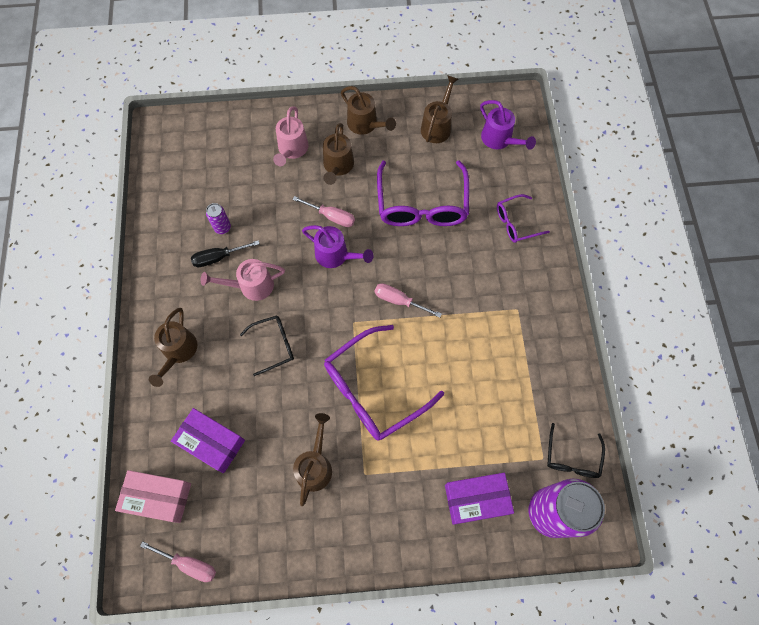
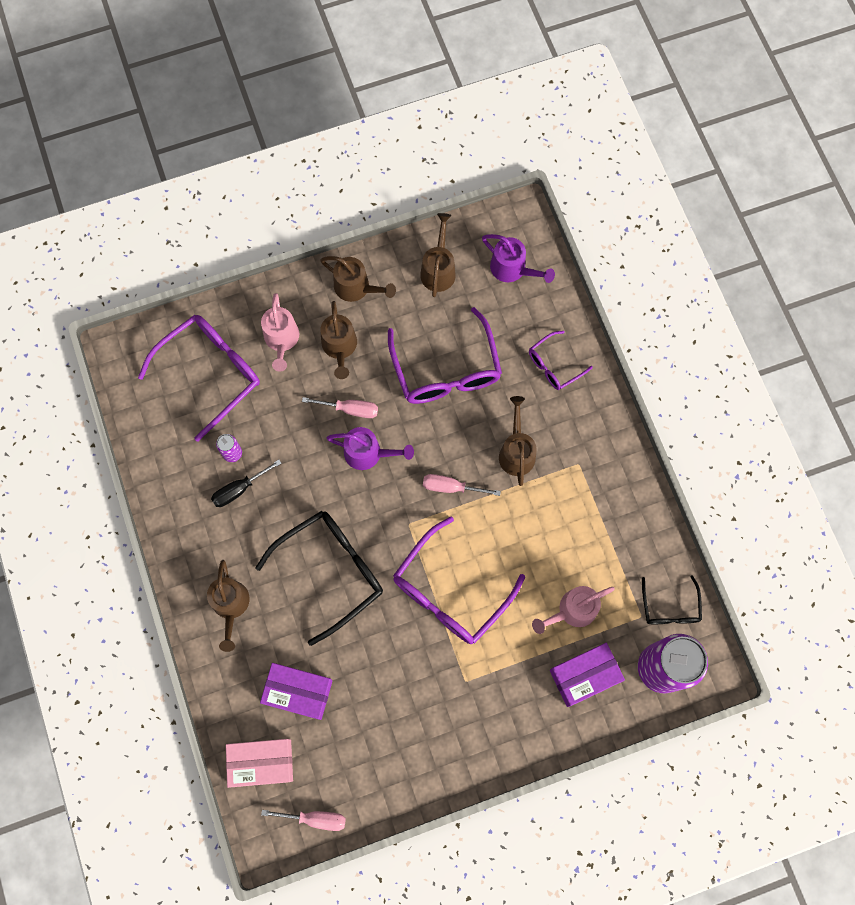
camera: 15 degrees left, 5 degrees up
pink watering can [201,259,285,301] -> pink watering can moved to [532,586,615,634]
black glasses [240,316,294,376] -> black glasses [255,511,383,646], size x1.89
brown watering can [293,413,332,506] -> brown watering can moved to [499,396,537,486]
none -> purple glasses [138,315,260,442]

